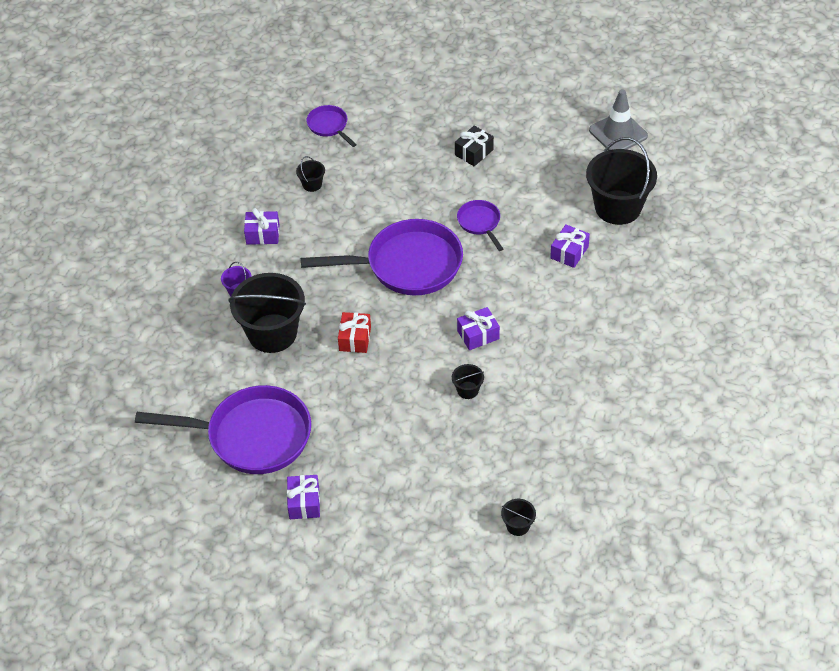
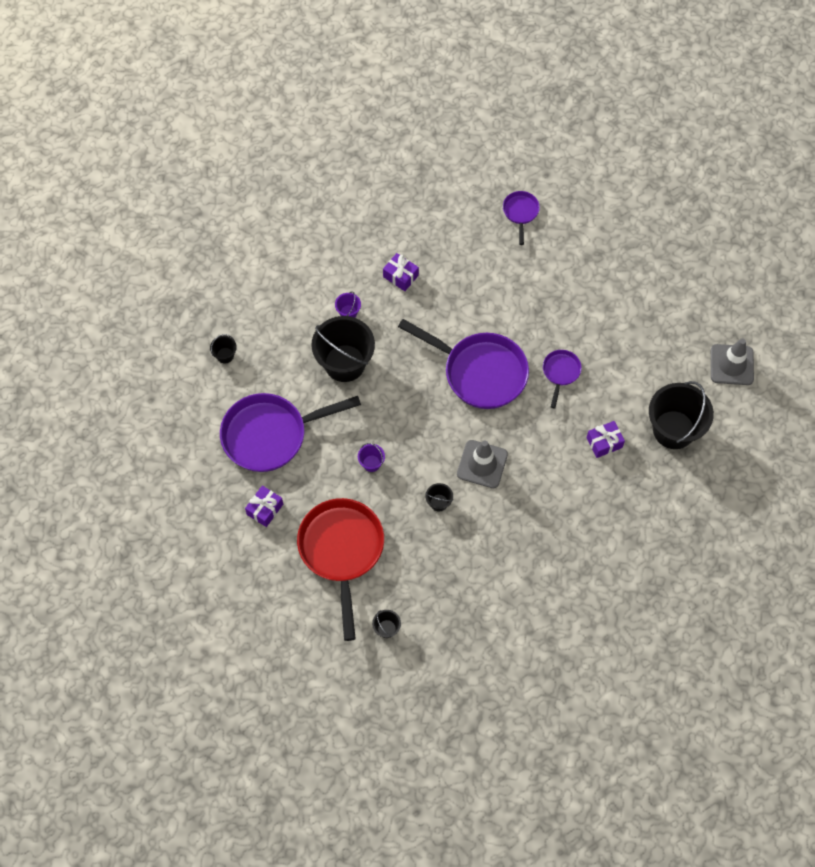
camera: 35 degrees right, 15 degrees up
purple pan [135,385,311,474] -> purple pan turned 120 degrees clockwise [220,393,361,472]
black bucket [296,156,325,192] -> black bucket moved to [210,334,237,363]
red gift [338,312,371,353] -> none
black gift [455,126,494,166] -> none
purple gift [457,307,500,350] -> grey traffic cone [457,440,508,488]
none -> red pan [297,498,384,641]
none -> purple bucket [358,443,385,472]

